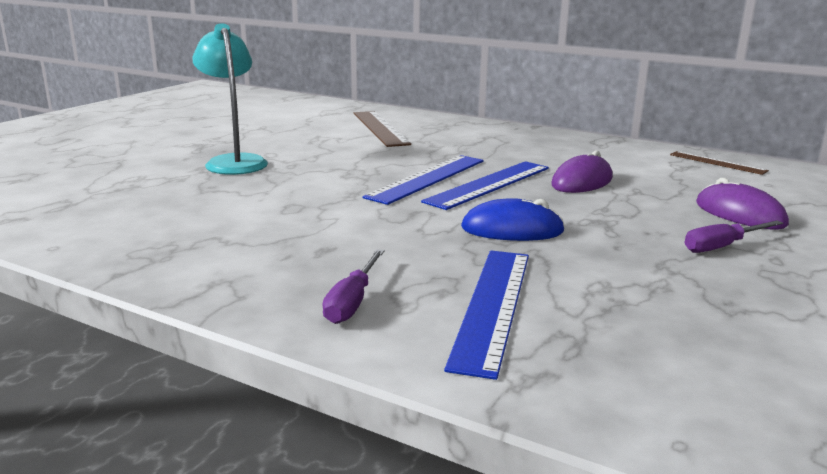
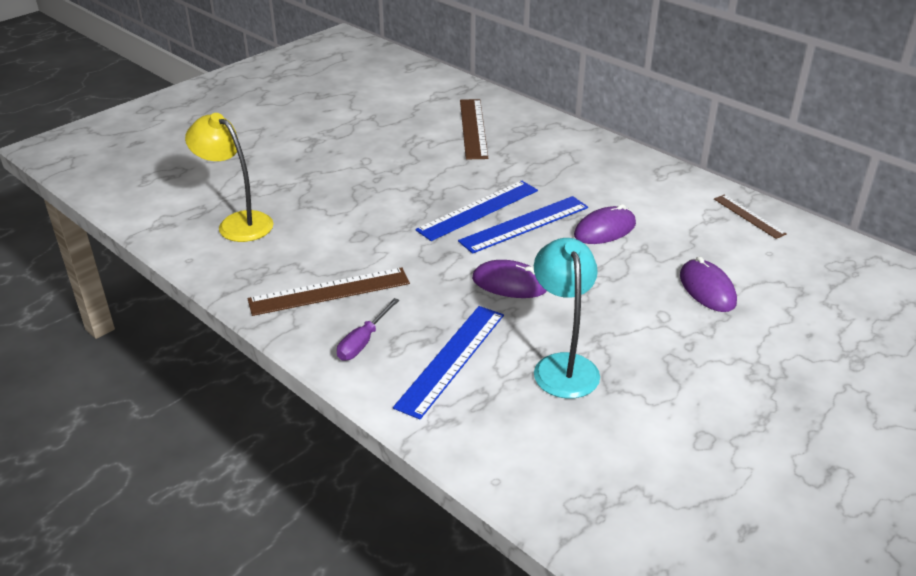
camera: 15 degrees right, 15 degrees up
turquoise lamp [192,23,268,175] -> turquoise lamp moved to [534,238,600,399]
blue mouse [461,198,565,241] -> purple mouse [472,260,547,298]
purple screwdriver [684,220,783,253] -> none
none -> yellow lamp [185,113,274,242]
none -> brown ruler [248,267,410,316]

